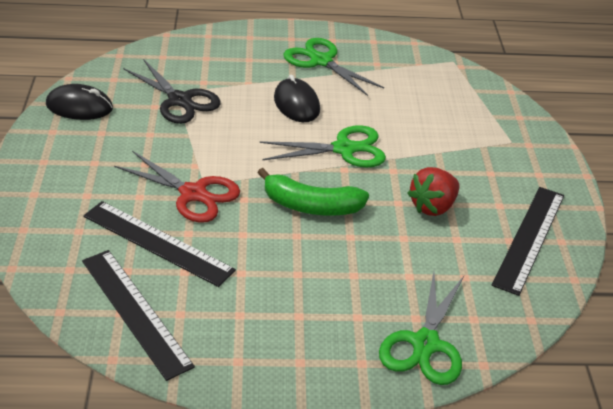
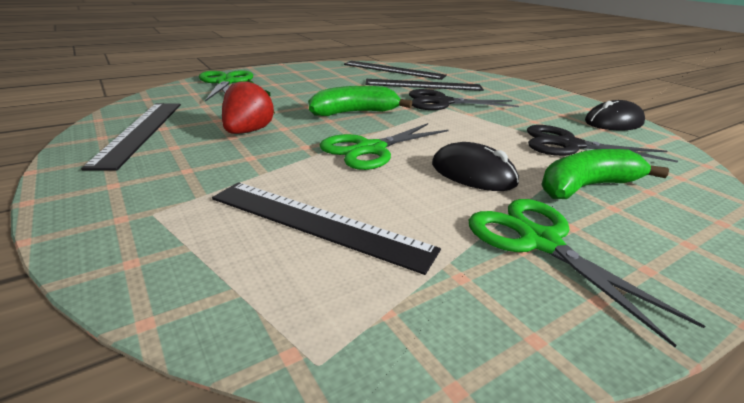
camera: 150 degrees right, 10 degrees down
red scissors [114,151,240,223] -> black scissors [409,89,519,110]
green scissors [284,38,384,96] -> green scissors turned 135 degrees counterclockwise [469,199,705,347]
none -> black ruler [212,182,441,275]
none -> green banana [541,149,669,199]

